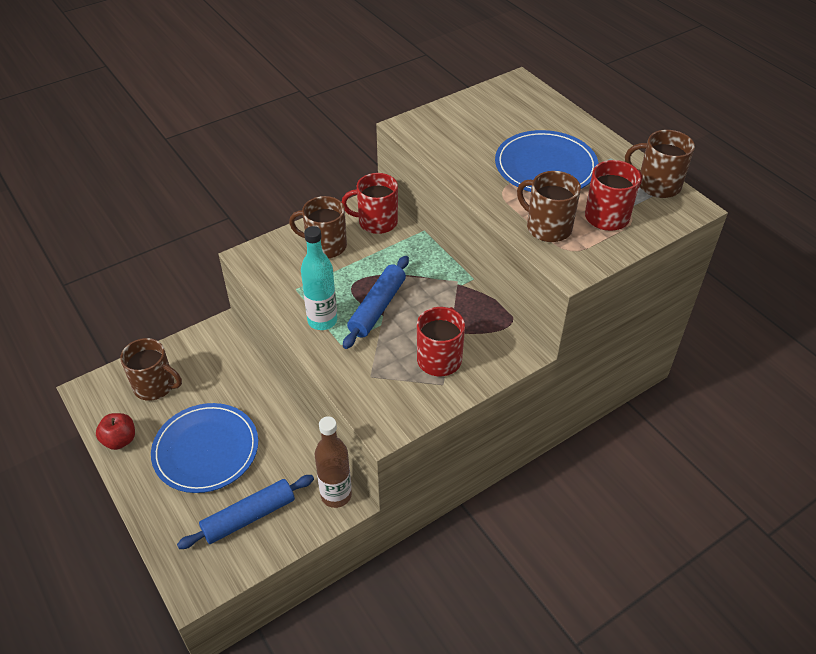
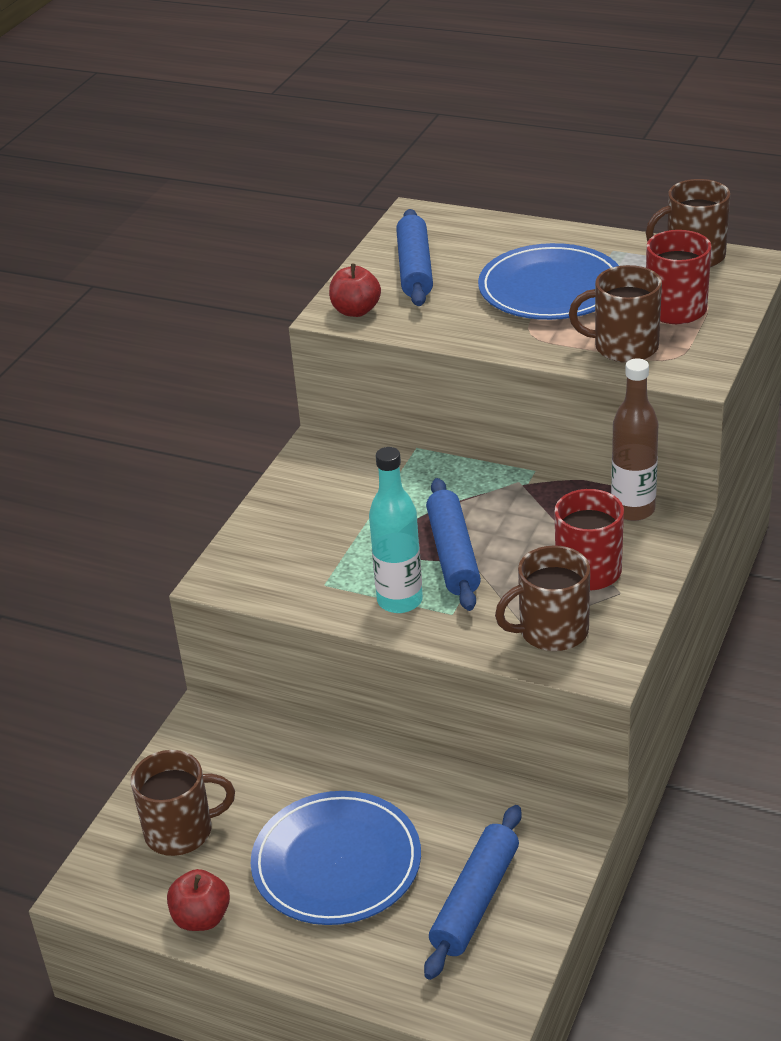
camera: 30 degrees left, 10 degrees down
brown mug [289,196,347,258] -> brown mug moved to [495,545,590,651]
brown bottle [314,416,352,508] -> brown bottle moved to [611,358,659,521]
red mug [342,173,398,234] -> none
none -> red apple [329,264,381,317]
none -> blue rolling pin [396,209,433,306]

